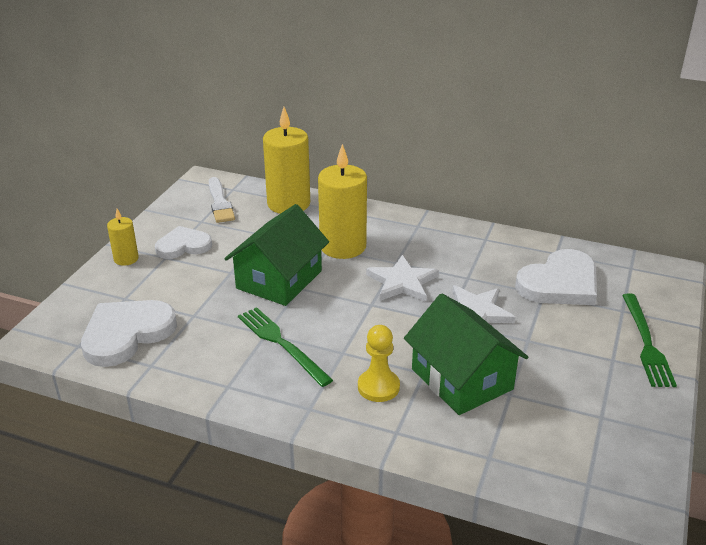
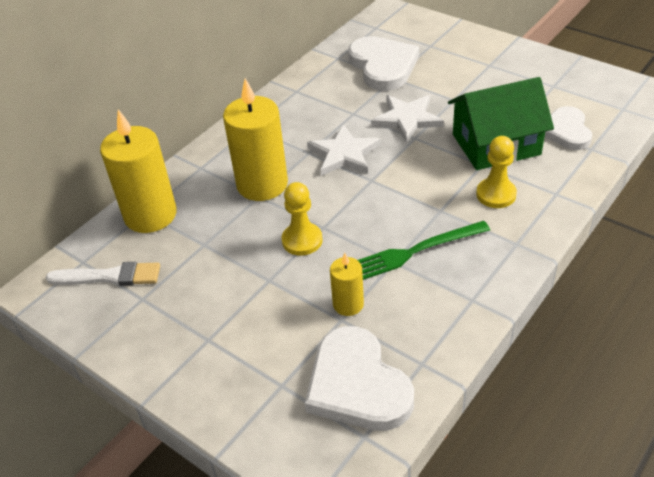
camera: 70 degrees left, 10 degrees up
yellow candle [107,209,139,266] -> yellow candle moved to [330,253,364,316]
white heart [155,226,212,259] -> white heart moved to [545,106,592,150]
green house [224,204,329,306] -> yellow pawn [282,182,323,256]
green fork [622,293,677,387] -> none

